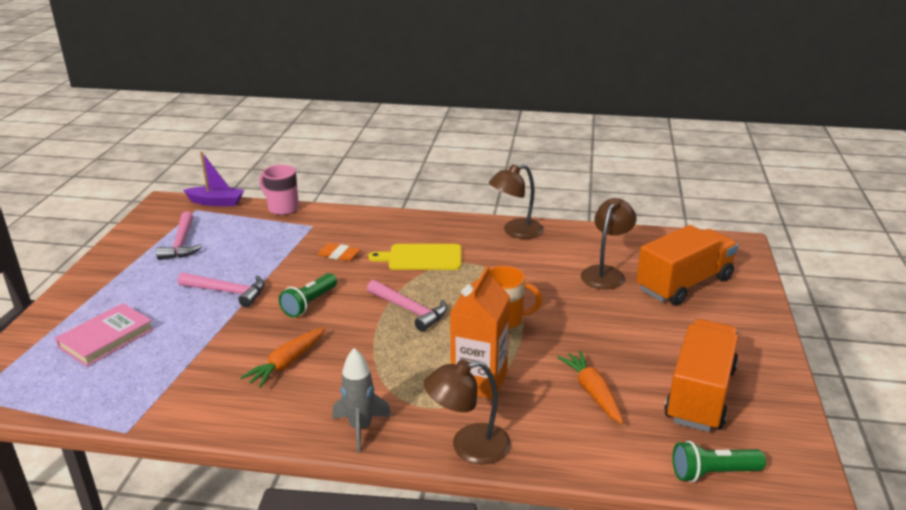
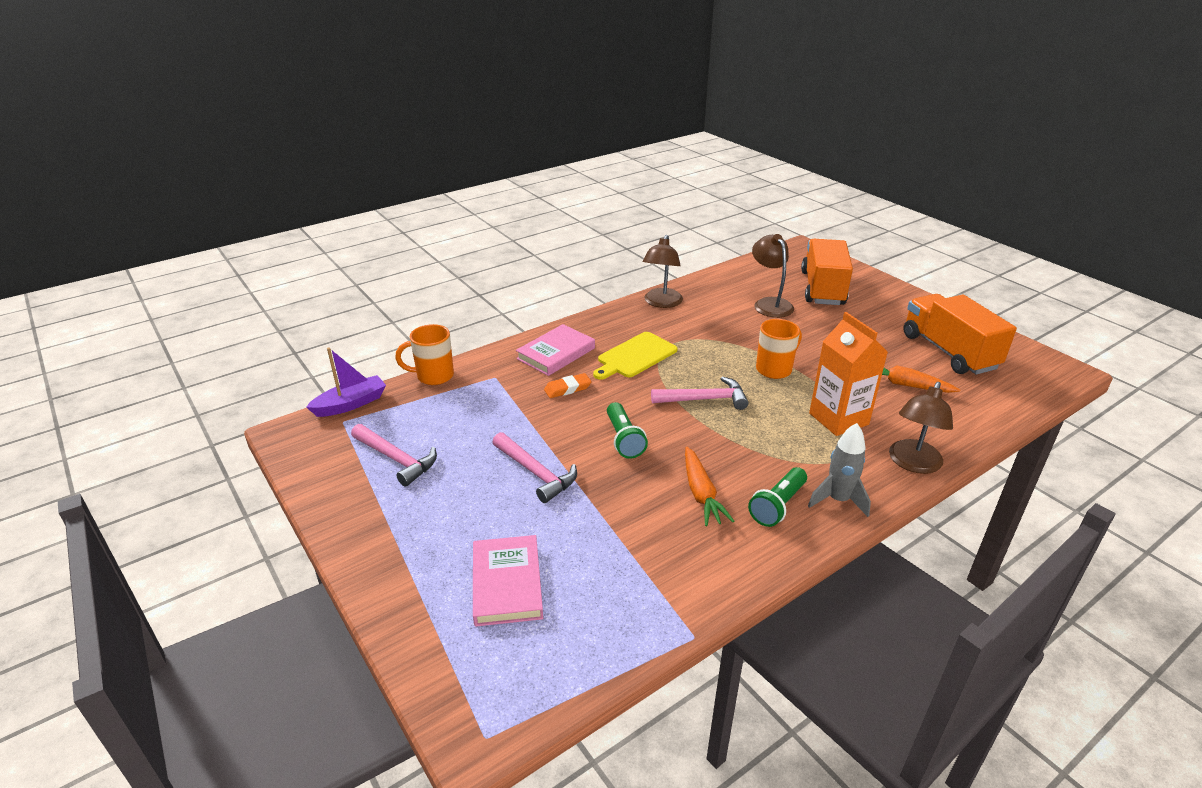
camera: 45 degrees left, 5 degrees up
pink hammer [178,273,265,307] -> pink hammer turned 75 degrees clockwise [492,432,577,503]
pink mug [259,165,299,215] -> orange mug [395,324,454,385]
green flashlight [672,441,766,482] -> green flashlight moved to [748,467,807,527]
none -> pink book [516,324,595,376]

